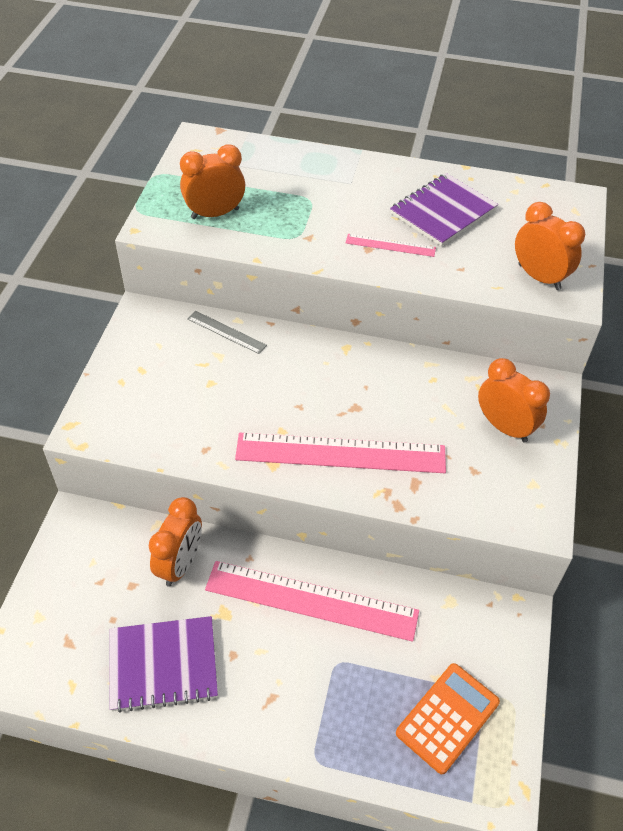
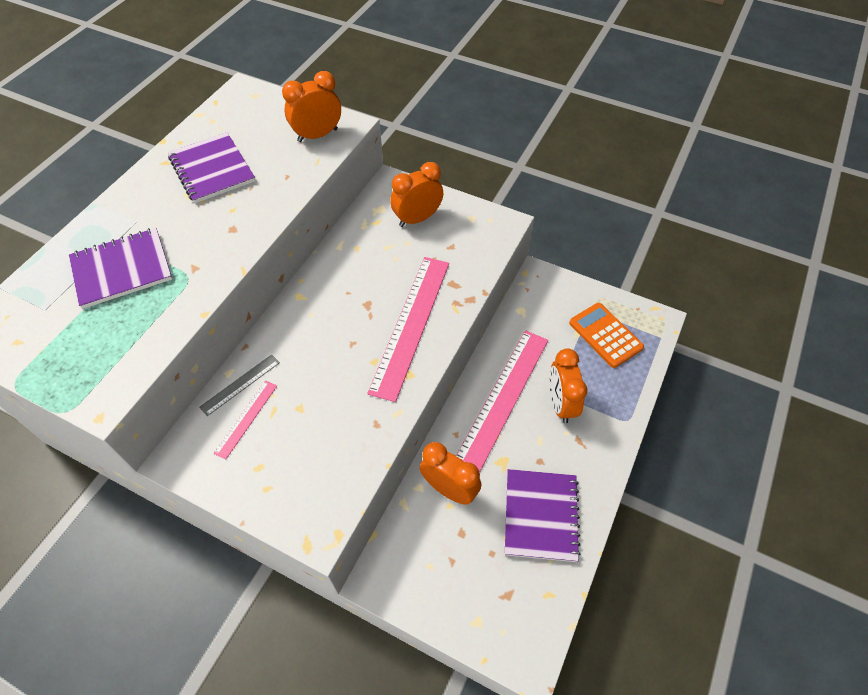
camera: 75 degrees left, 5 degrees up
orange clock [180,144,245,219] -> orange clock moved to [549,348,588,423]
pink ruler [346,234,436,257] -> pink ruler moved to [213,381,277,460]
none -> purple notebook [69,228,172,309]

